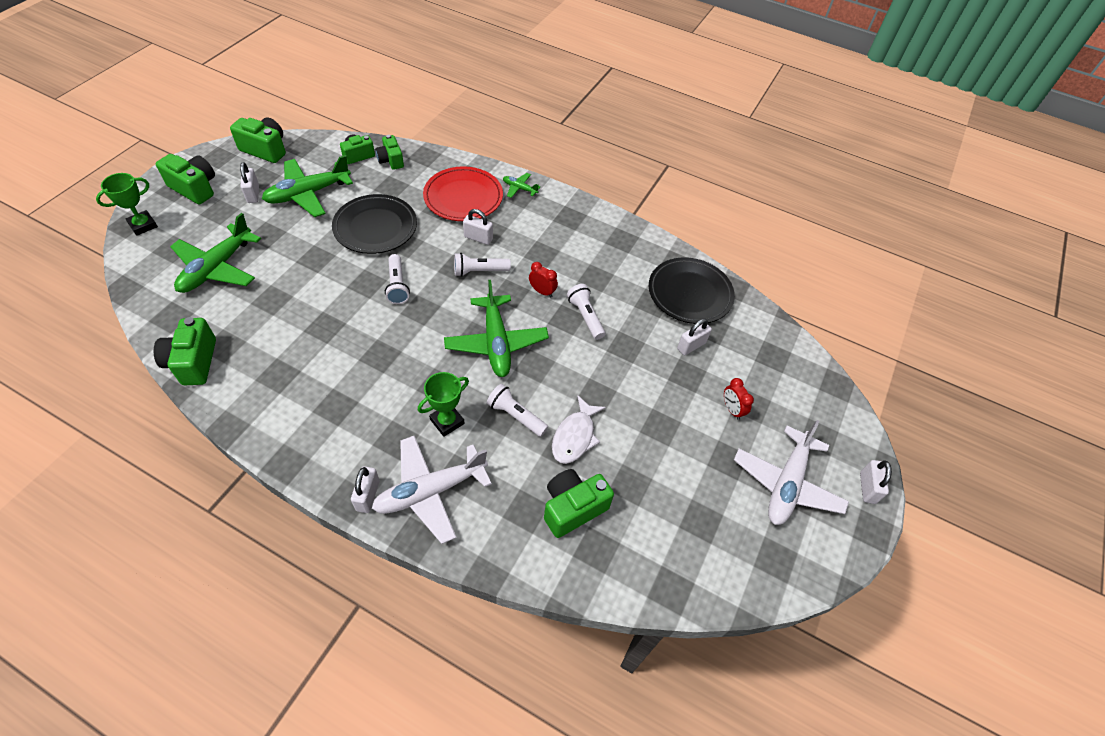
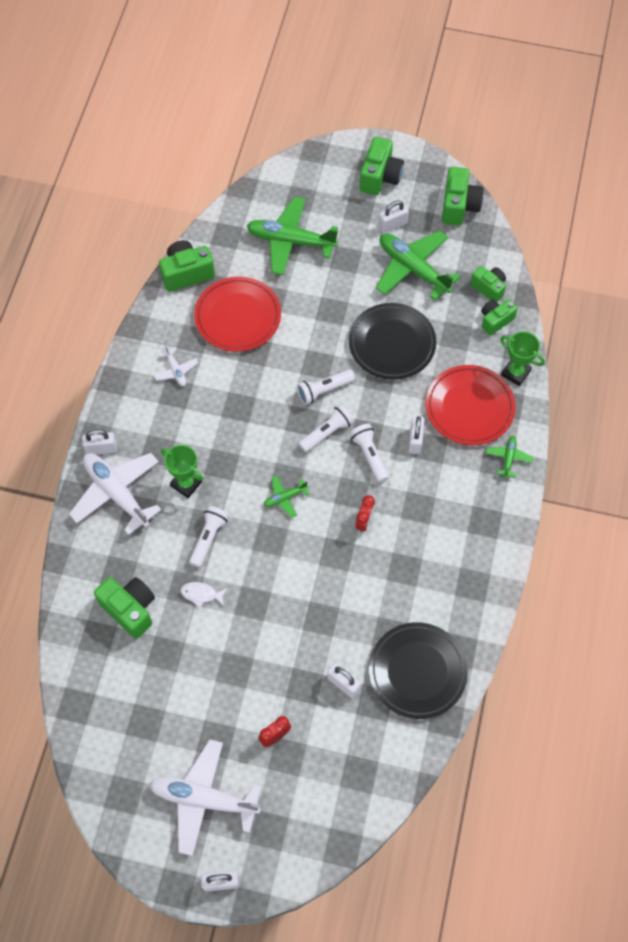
camera: 80 degrees right, 10 degrees up
green trophy [96,173,158,236] -> green trophy moved to [500,331,545,386]
green plane [444,280,549,377] -> green plane [264,475,310,518], size x0.47
white fish [552,395,606,464] -> white fish [180,582,228,608], size x0.62
white flashlight [567,284,605,340] -> white flashlight moved to [299,404,354,452]
none -> white plane [154,345,198,386]
none -> red plate [194,277,281,352]

